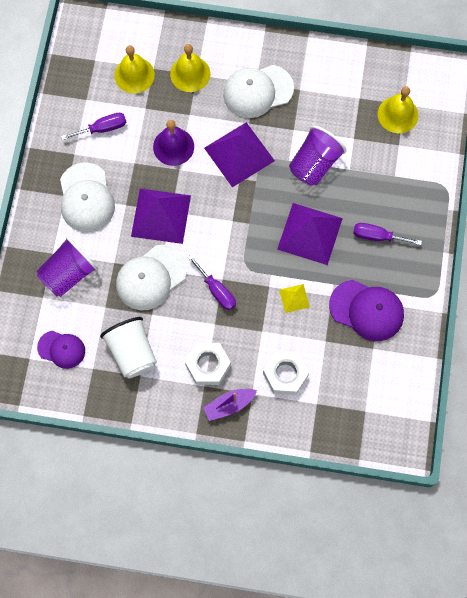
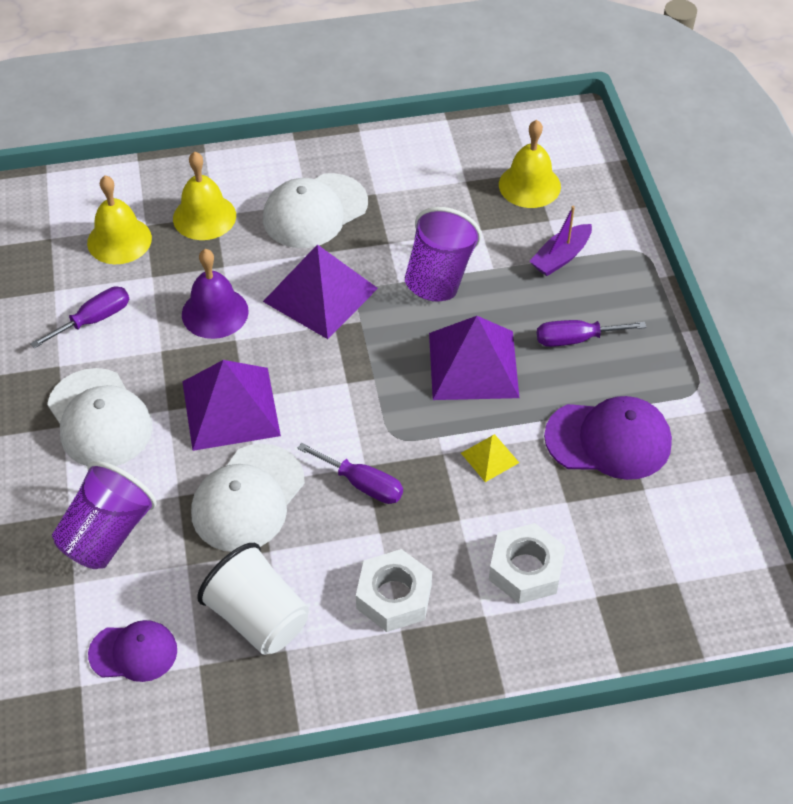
camera: 20 degrees left, 20 degrees down
purple boat [203,389,257,421] -> purple boat moved to [529,206,592,276]

